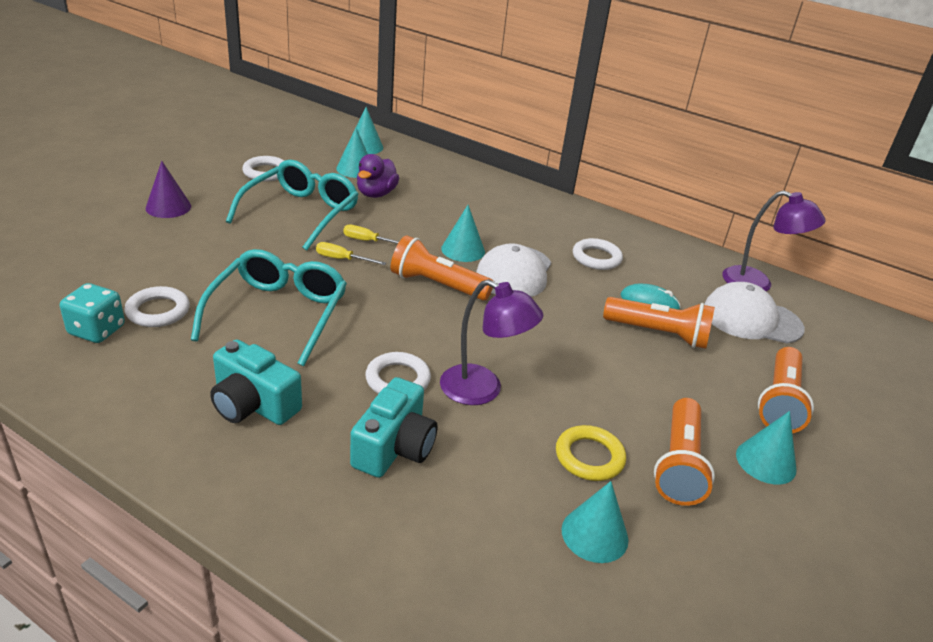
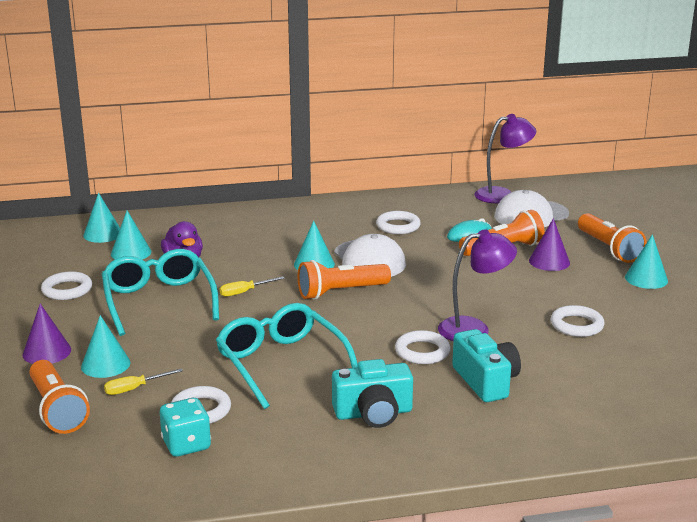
camera: 40 degrees left, 10 degrees down
yellow screwdriver [316,242,386,265] -> yellow screwdriver moved to [104,369,183,395]
yellow ring [556,425,626,481] -> white ring [551,305,604,337]
turquoise cone [562,481,628,563] -> turquoise cone moved to [81,315,131,378]
orange flashlight [654,398,715,506] -> orange flashlight moved to [29,360,90,434]
none -> purple cone [529,218,570,271]

